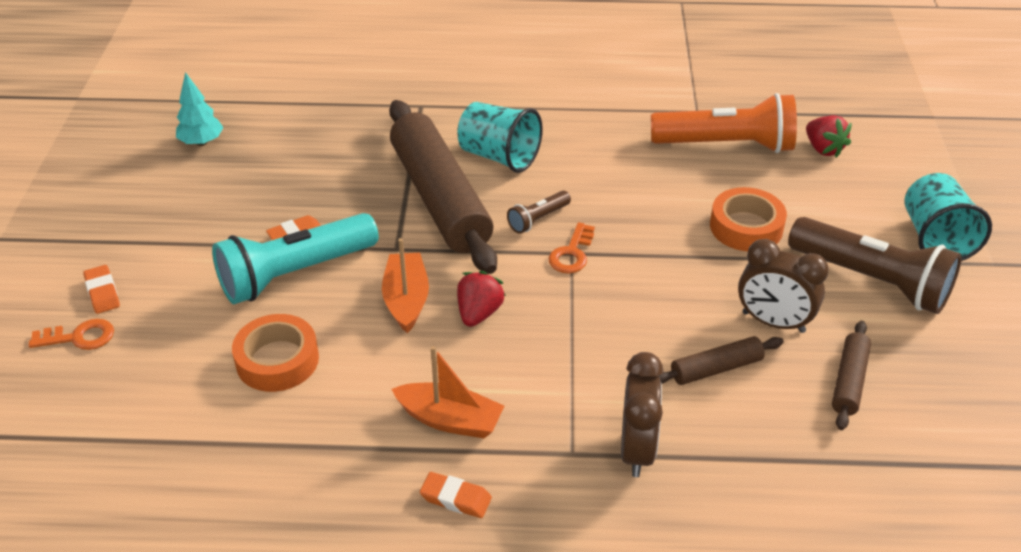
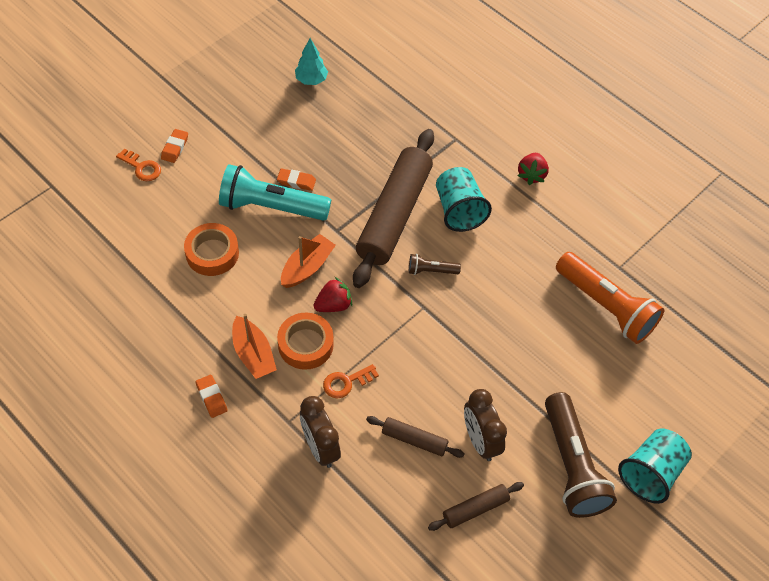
camera: 40 degrees right, 15 degrees up
orange key [548,222,595,274] -> orange key moved to [323,364,379,398]
brown clock [621,352,663,477] -> brown clock turned 105 degrees clockwise [300,396,341,468]
orange tape [710,187,787,251] -> orange tape moved to [277,312,334,370]
red strawberry [806,115,852,158] -> red strawberry moved to [518,153,549,185]

